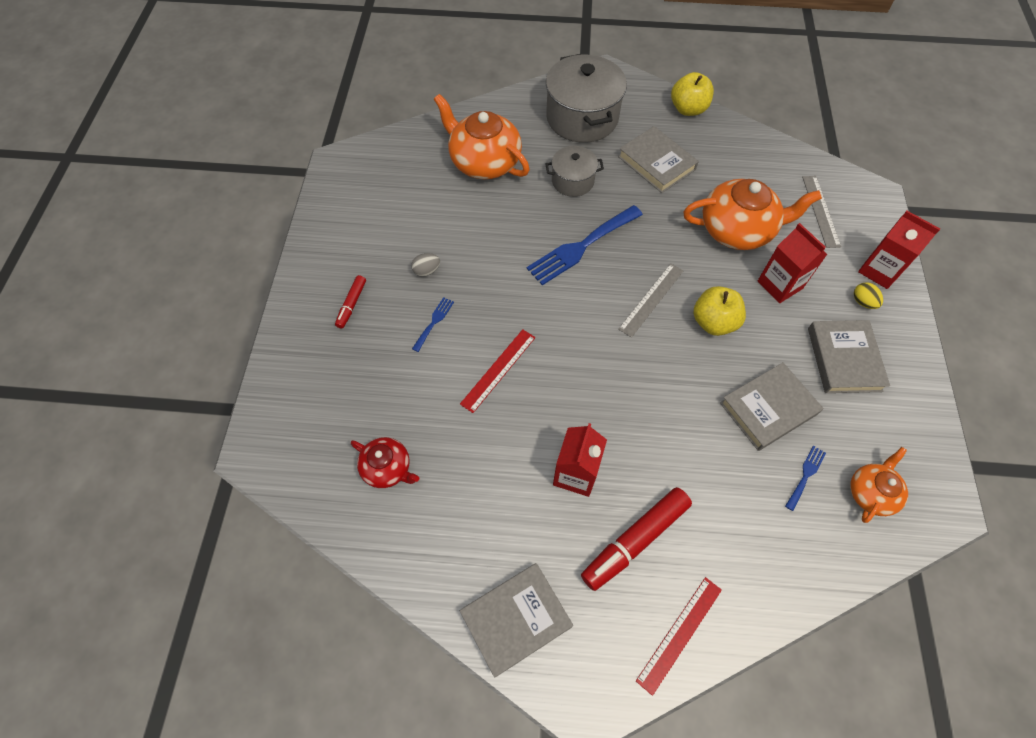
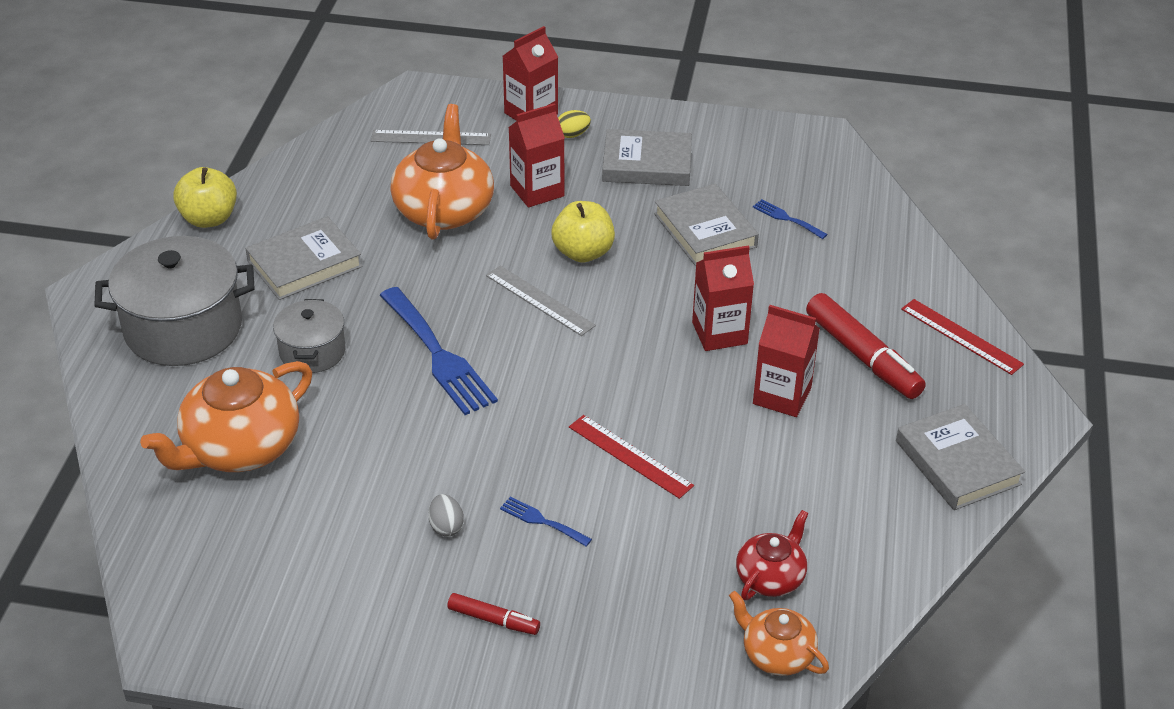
camera: 85 degrees left, 20 degrees down
orange teapot [850,447,908,523] -> orange teapot moved to [729,591,829,676]
none -> red carton [692,245,754,351]

